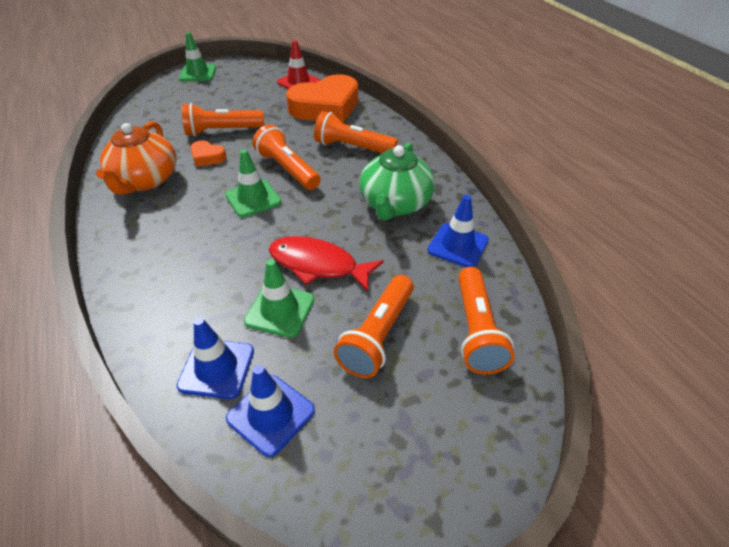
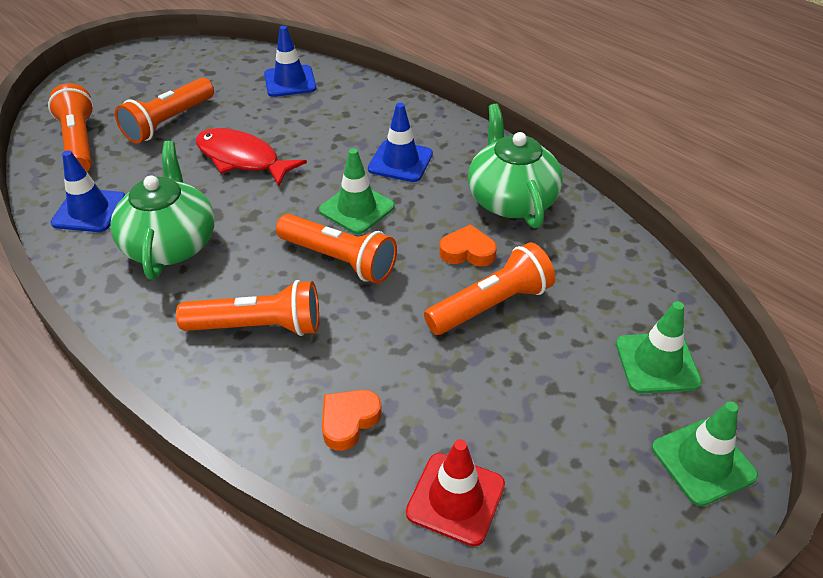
camera: 160 degrees right, 0 degrees up
orange teapot [96,121,177,195] -> green teapot [468,104,563,228]
blue traffic cone [226,365,315,457] -> blue traffic cone moved to [368,103,433,182]
green traffic cone [244,259,314,338] -> green traffic cone moved to [616,301,702,393]
red fish [269,236,384,292] -> red fish turned 150 degrees counterclockwise [196,128,307,187]
orange heart [286,74,358,123] -> orange heart [322,390,382,451], size x0.44
orange flashlight [334,275,414,378] -> orange flashlight turned 150 degrees counterclockwise [115,78,214,144]

